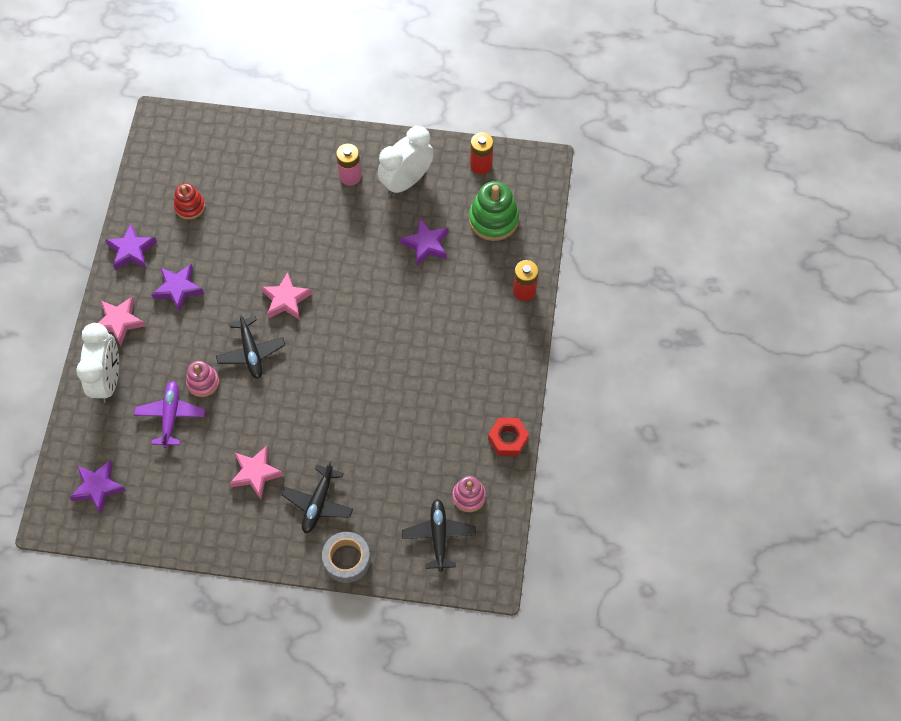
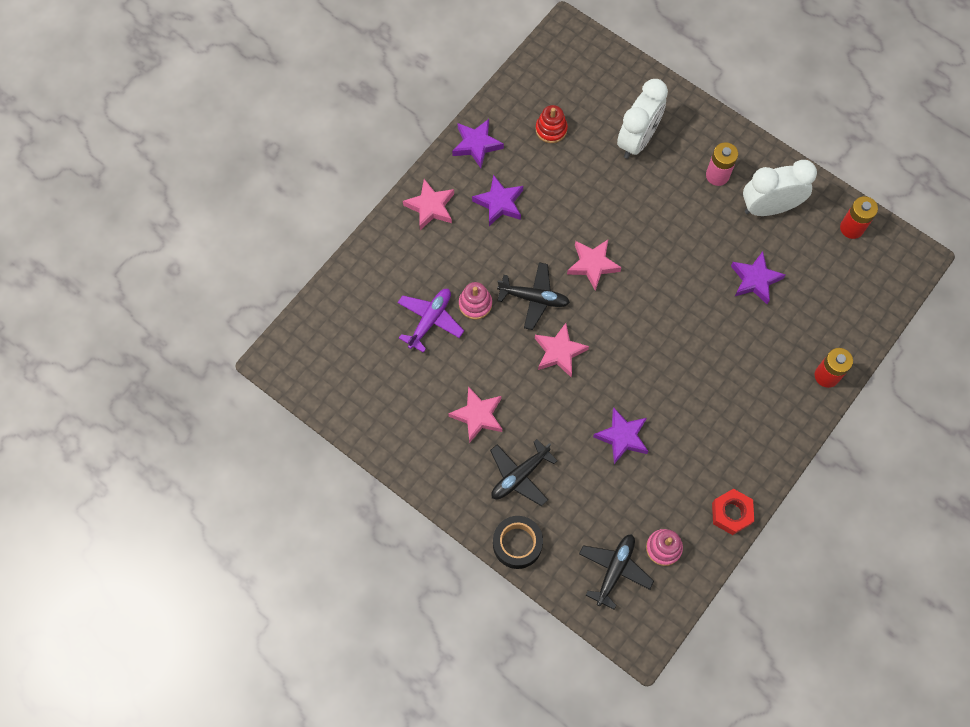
camera: 30 degrees right, 5 degrees up
purple star [70,460,126,513] -> purple star moved to [593,408,648,464]
white clock [76,323,119,403] -> white clock moved to [617,79,668,159]
black plane [216,311,285,379] -> black plane turned 90 degrees counterclockwise [497,262,570,330]
grey tape [322,532,371,583] -> black tape [493,516,543,569]
green stacking toy [469,181,519,241] -> none
none -> pink star [535,323,589,377]

